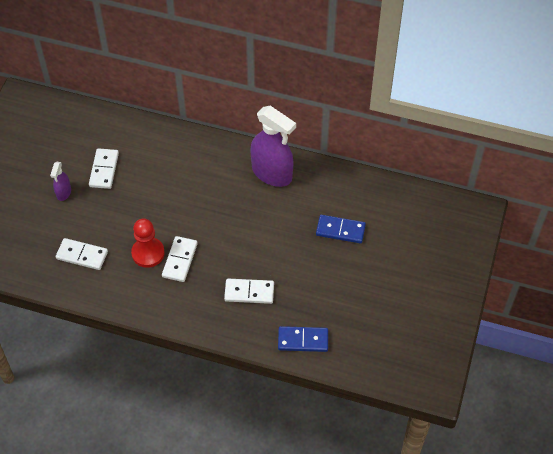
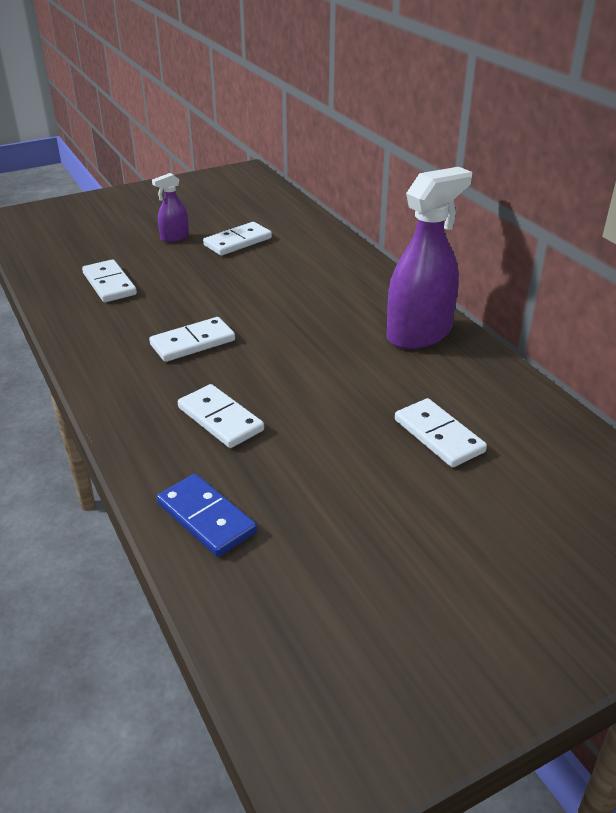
camera: 45 degrees right, 20 degrees down
red pawn [131,218,165,268] -> none
purple spray bottle [250,106,296,187] -> purple spray bottle turned 120 degrees counterclockwise [387,167,472,349]
blue domino [316,215,366,243] -> white domino [395,398,487,468]

